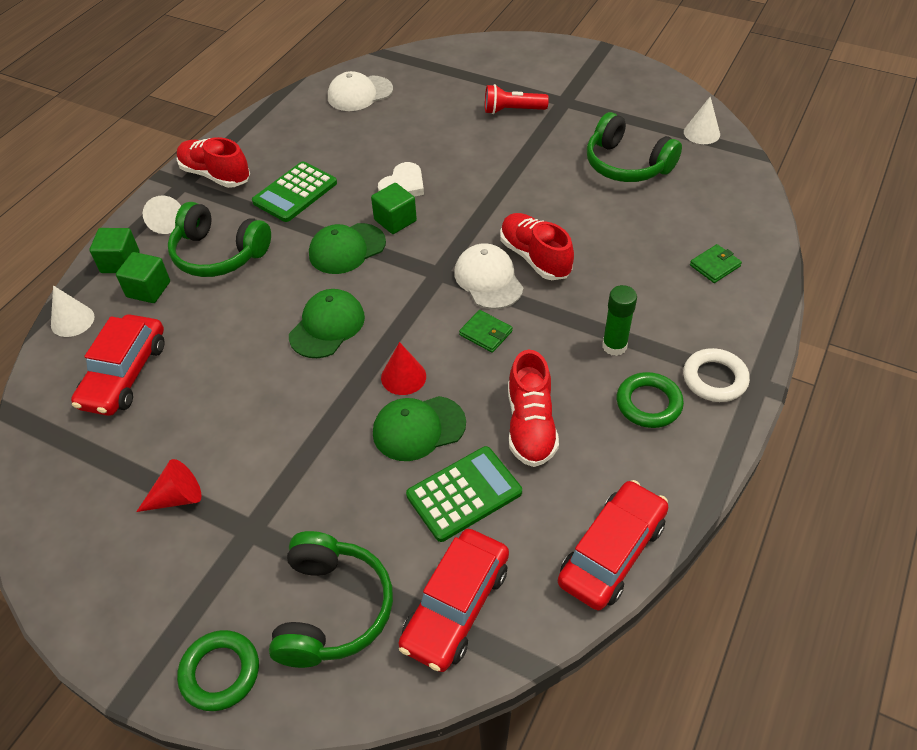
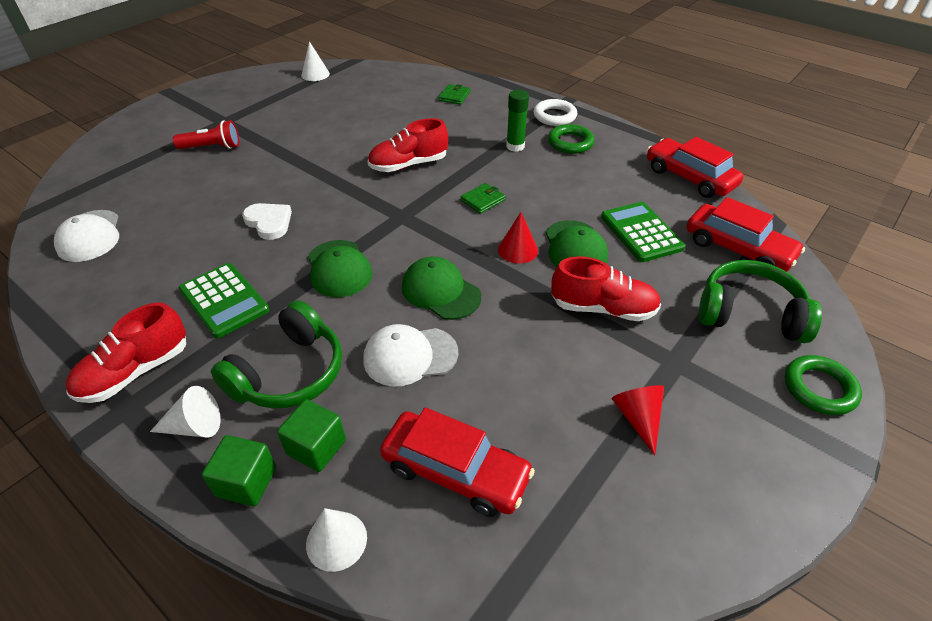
camera: 80 degrees left, 5 degrees down
green cube [371,183,417,234] -> none
white cap [454,243,523,309] -> white cap moved to [363,324,458,387]
red flashlight [485,84,549,114] -> red flashlight turned 105 degrees counterclockwise [173,120,239,149]
red shoe [508,350,559,467] -> red shoe moved to [551,256,661,321]
green headphones [586,112,682,182] -> none
green wallet [690,244,742,283] -> green wallet turned 45 degrees clockwise [439,84,470,105]

